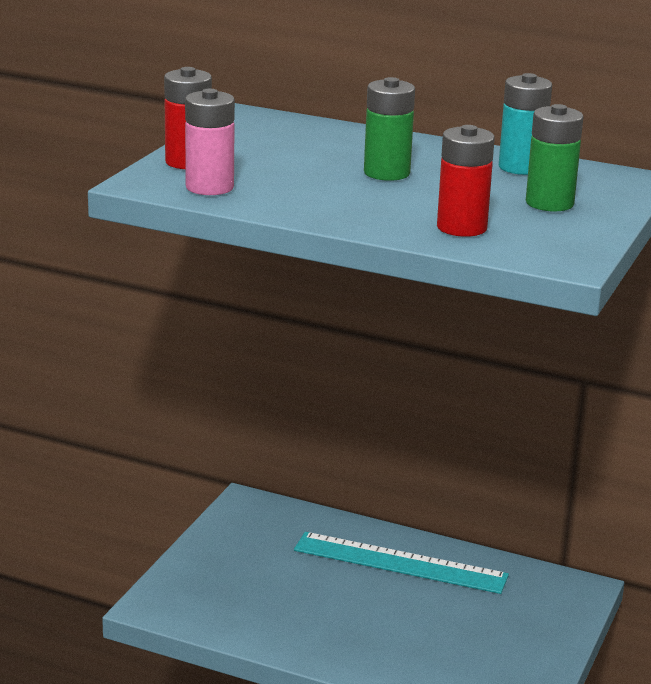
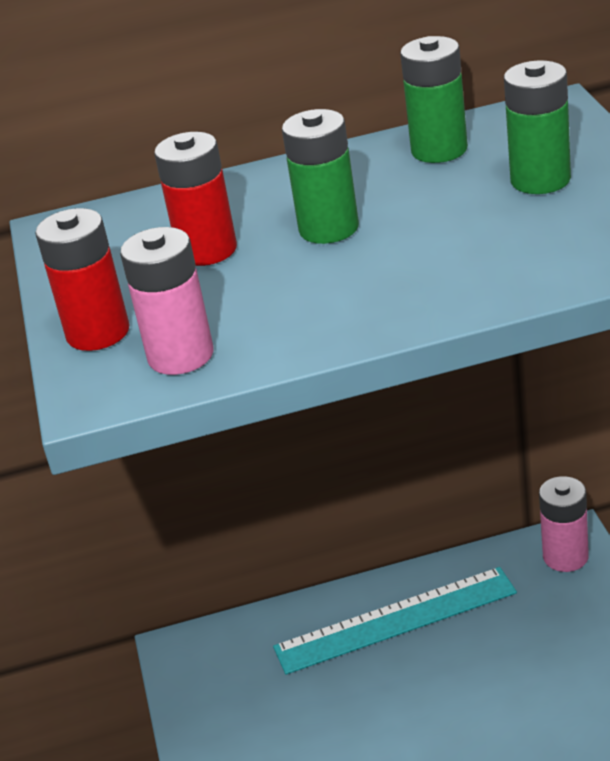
camera: 30 degrees left, 10 degrees up
red battery [437,125,495,237] -> red battery moved to [154,132,237,266]
turquoise battery [499,73,552,175] -> green battery [400,36,468,163]
none -> pink battery [539,476,589,572]

